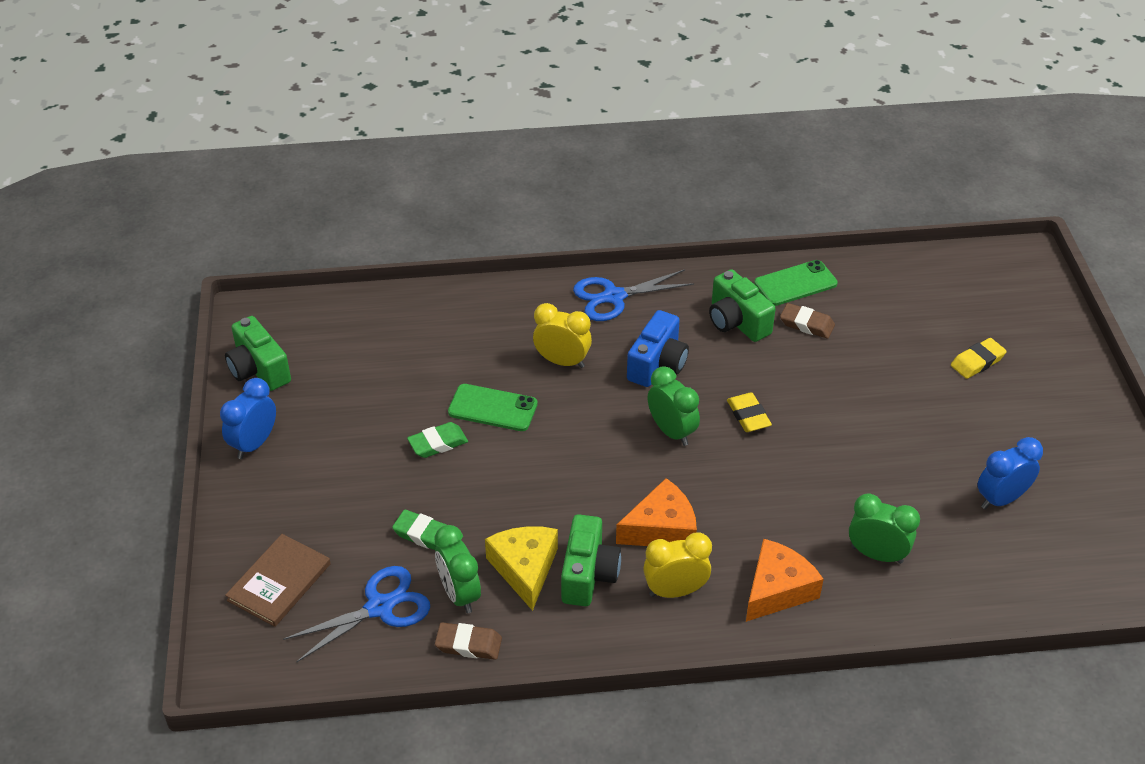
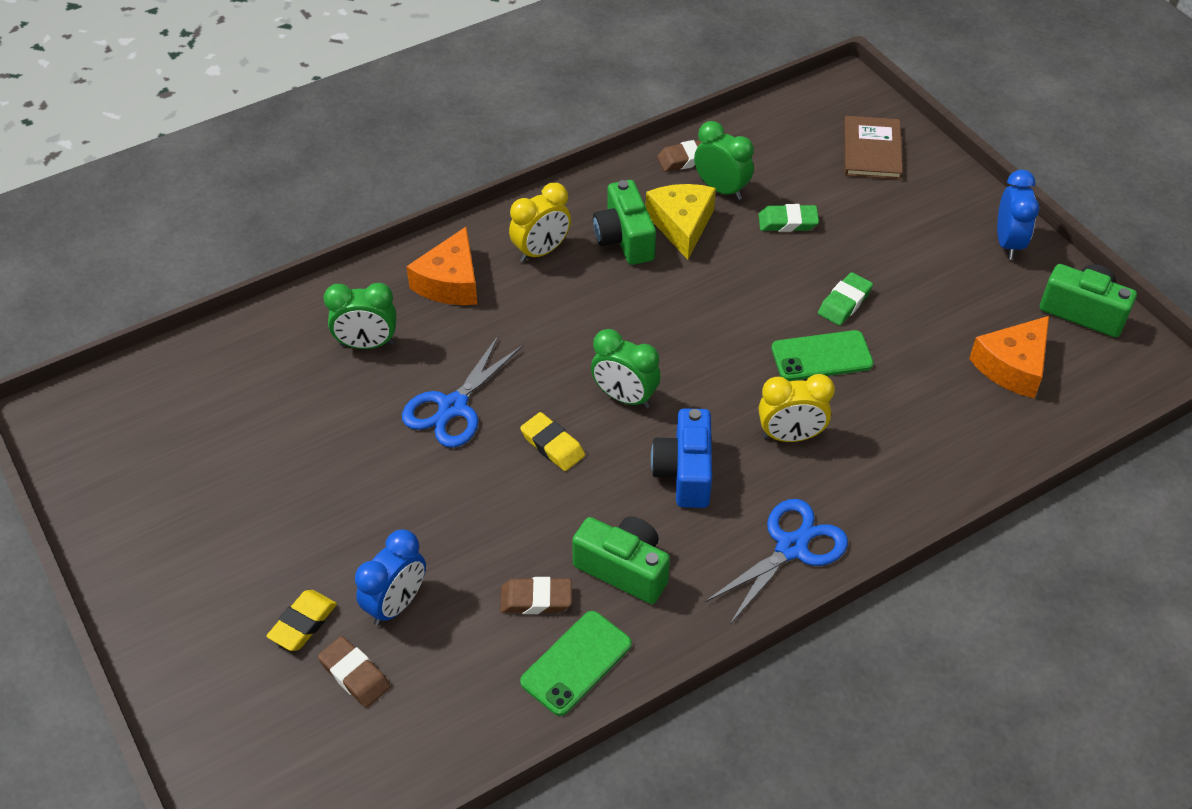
camera: 155 degrees right, 5 degrees up
blue scissors [283,566,430,662] -> blue scissors moved to [402,335,523,448]
yellow cheese [485,526,558,611] -> yellow cheese turned 150 degrees counterclockwise [646,184,716,260]
orange cheese [616,478,697,546] -> orange cheese moved to [969,316,1049,398]
blue clock [978,437,1043,509] -> blue clock moved to [355,530,426,626]
none -> brown eraser [318,636,391,708]

